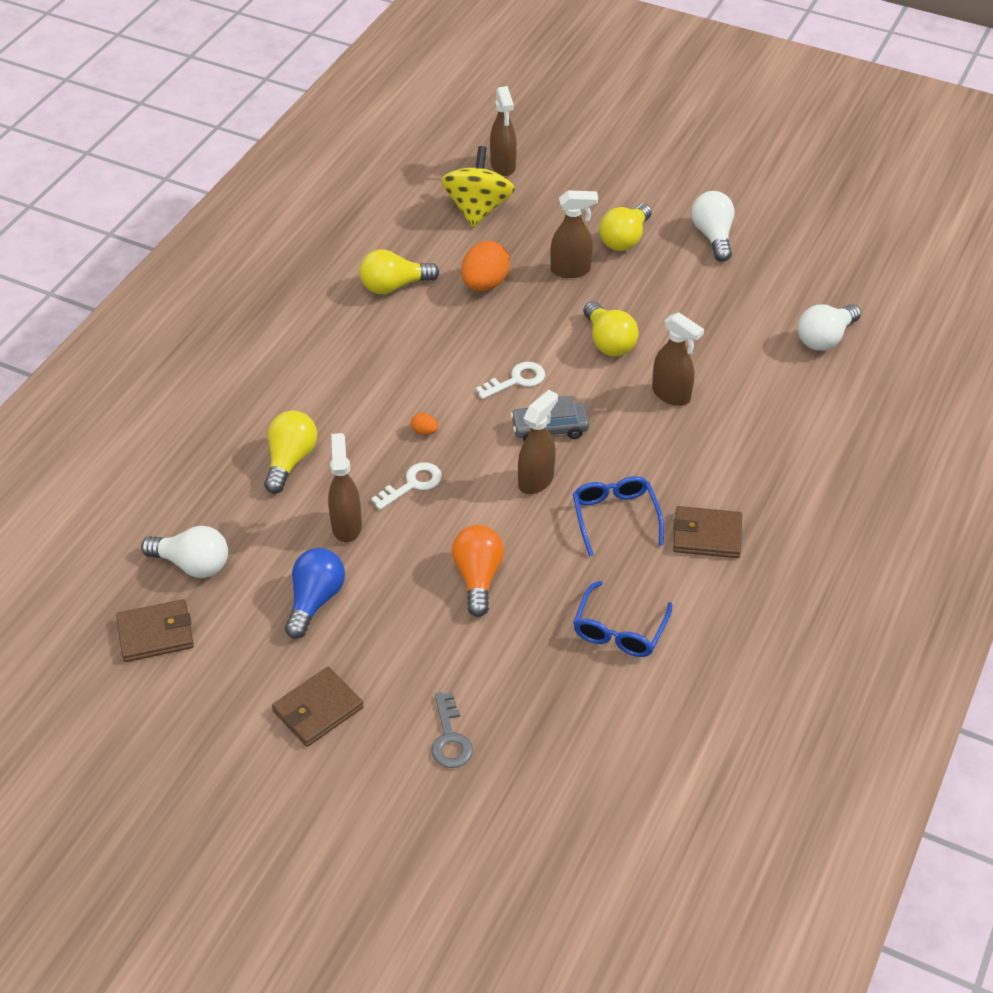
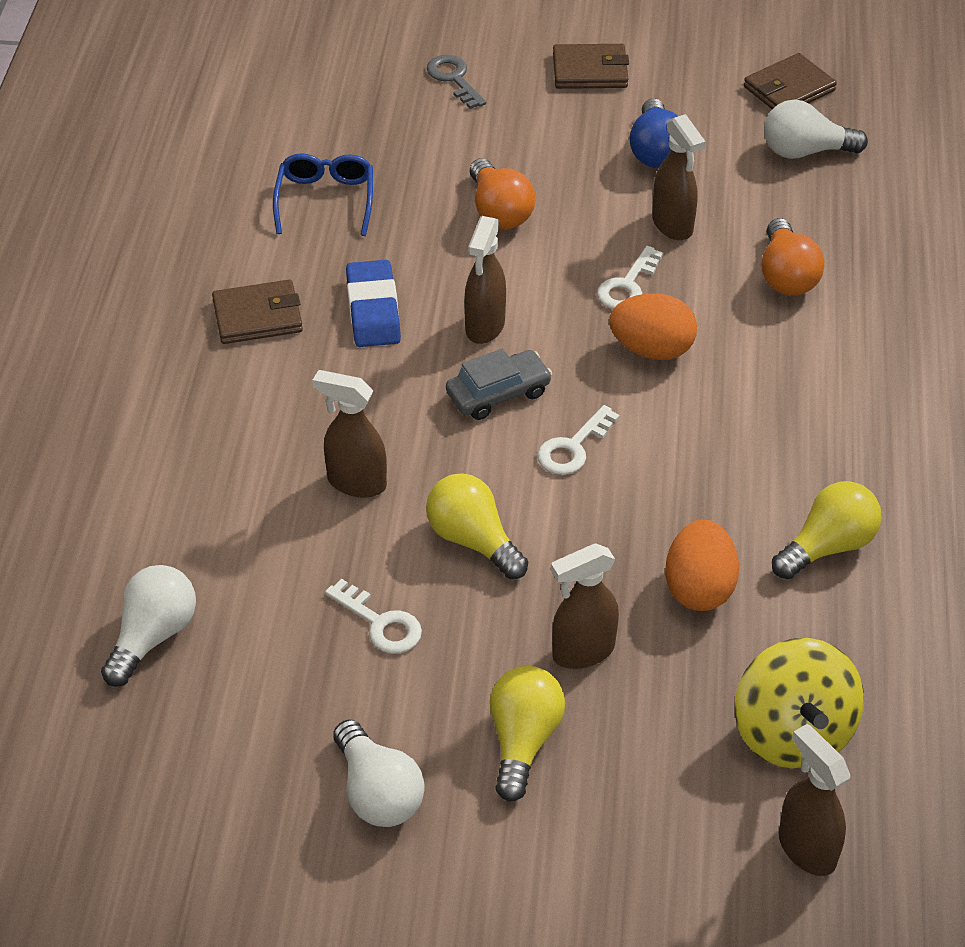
camera: 160 degrees right, 0 degrees up
yellow light bulb [264,411,317,494] -> orange light bulb [762,218,825,296]
brown wallet [272,667,364,747] -> brown wallet turned 60 degrees clockwise [553,44,629,89]
orange egg [411,413,438,435] -> orange egg [609,293,697,360], size x2.28
blue glasses [573,476,664,557] -> blue eraser [346,260,401,347]
none -> white key [325,579,422,654]

